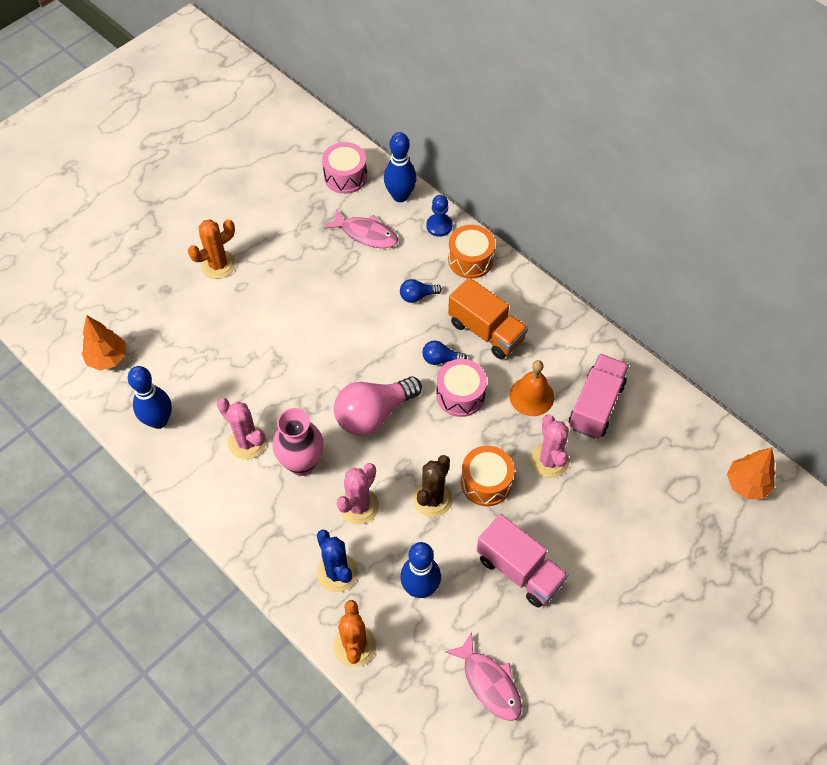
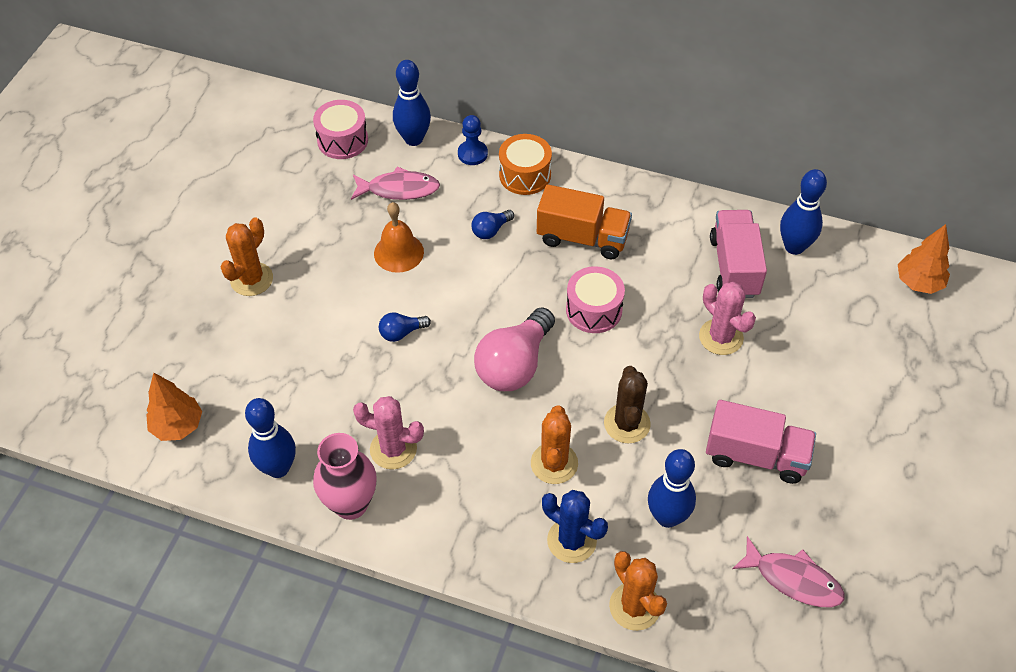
camera: 25 degrees left, 5 degrees down
pink vase [273,408,324,476] -> pink vase moved to [313,433,377,520]
pink cactus [337,463,379,525] -> orange cactus [531,405,578,484]
blue light bulb [422,340,467,365] -> blue light bulb moved to [379,312,431,342]
orange drum [461,446,514,506] -> none
orange bell [509,360,554,416] -> orange bell moved to [374,202,424,273]
none -> blue bowling pin [780,169,827,255]

